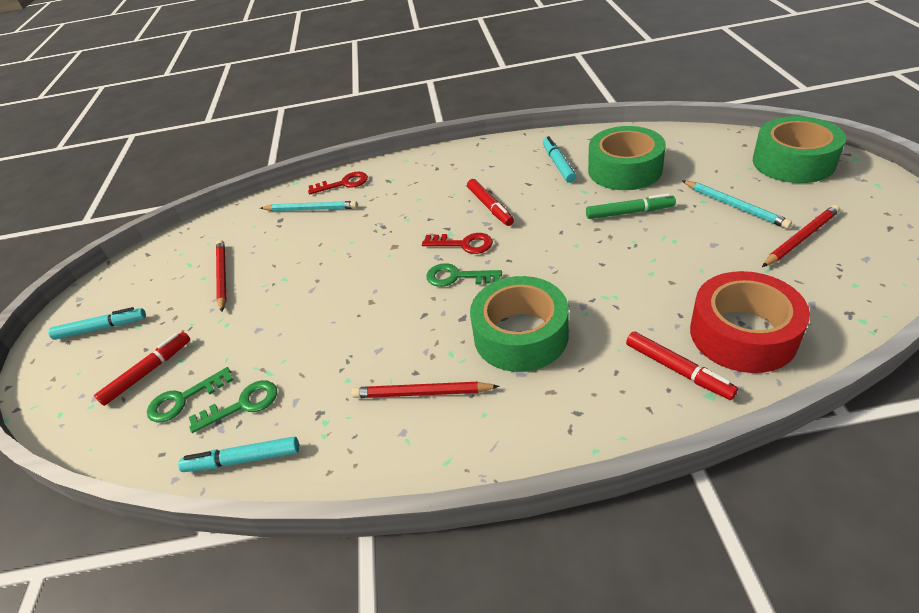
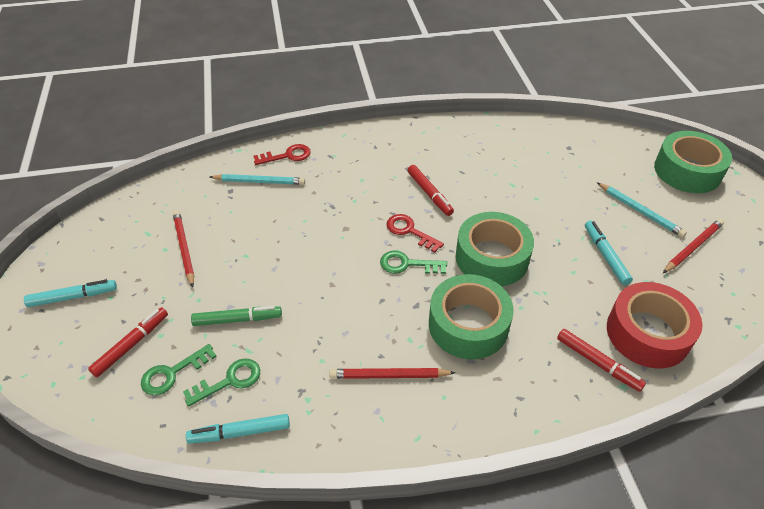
camera: 10 degrees left, 5 degrees up
red key [422,233,493,254] -> red key turned 150 degrees counterclockwise [386,214,444,253]
turquoise marker [543,136,576,183] -> turquoise marker moved to [585,220,633,285]
green marker [586,193,676,219] -> green marker moved to [191,306,282,326]
green tape [588,126,666,190] -> green tape moved to [456,212,534,286]

